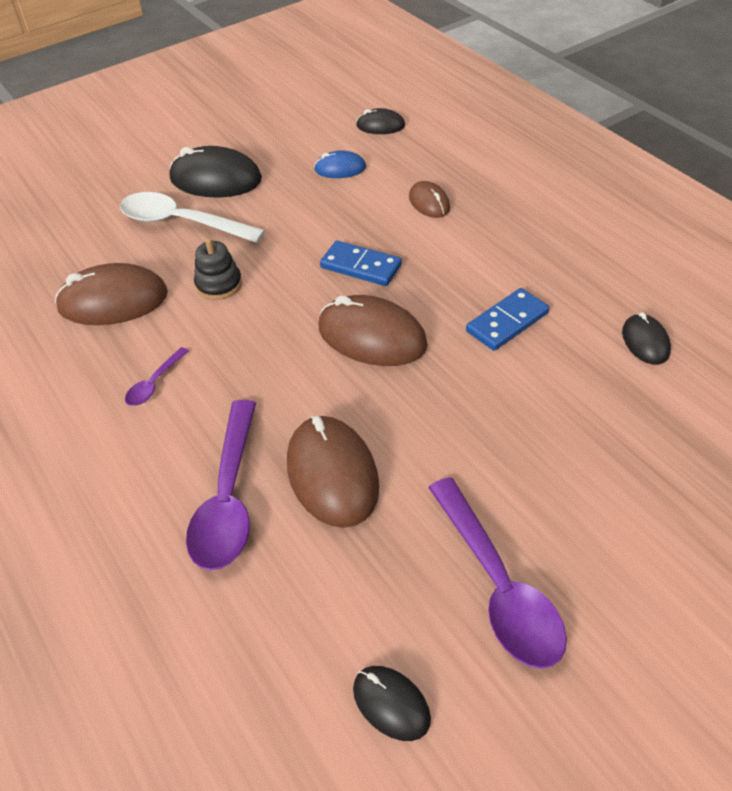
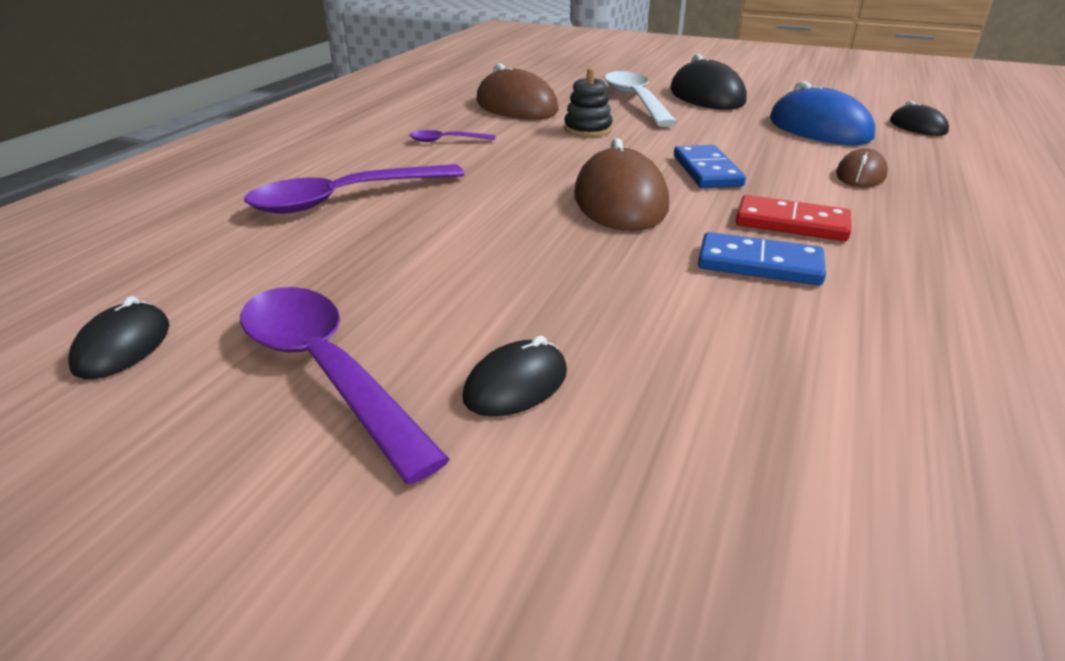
camera: 55 degrees right, 15 degrees down
brown mouse [287,416,380,528] -> none
blue mouse [314,150,366,178] -> blue mouse [770,81,875,145], size x1.82
purple spoon [428,477,567,669] -> purple spoon turned 105 degrees clockwise [240,287,450,484]
black mouse [622,312,671,365] -> black mouse moved to [462,336,567,417]
none -> red domino [736,195,851,241]

